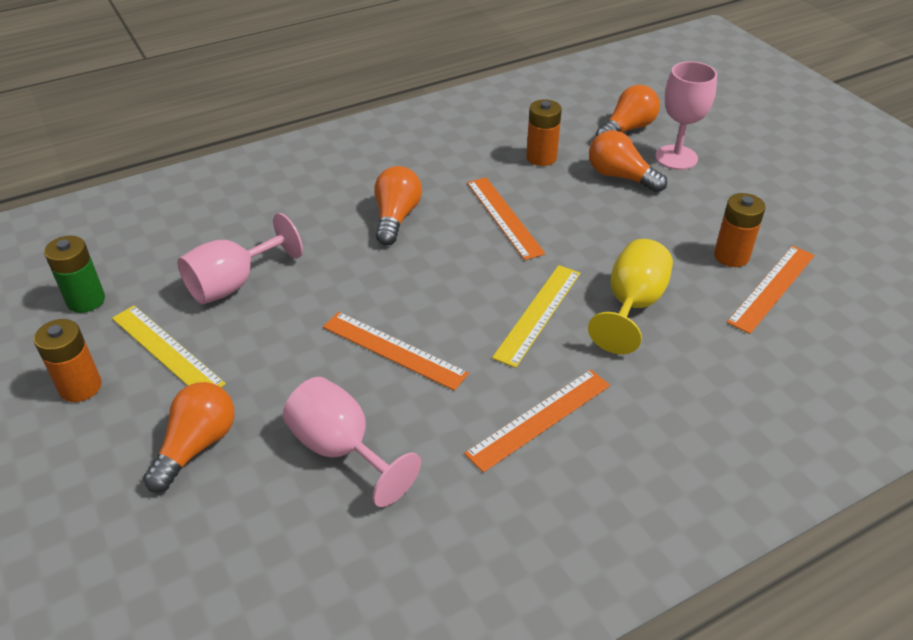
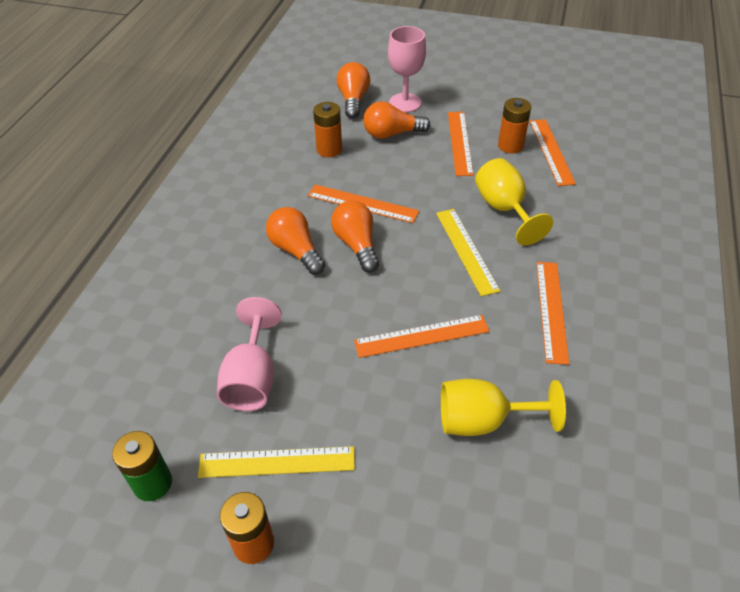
camera: 45 degrees left, 5 degrees up
orange light bulb [143,382,235,493] -> orange light bulb moved to [331,201,379,272]
pink goblet [283,377,421,507] -> yellow goblet [441,379,566,436]
none -> orange ruler [448,112,474,176]

